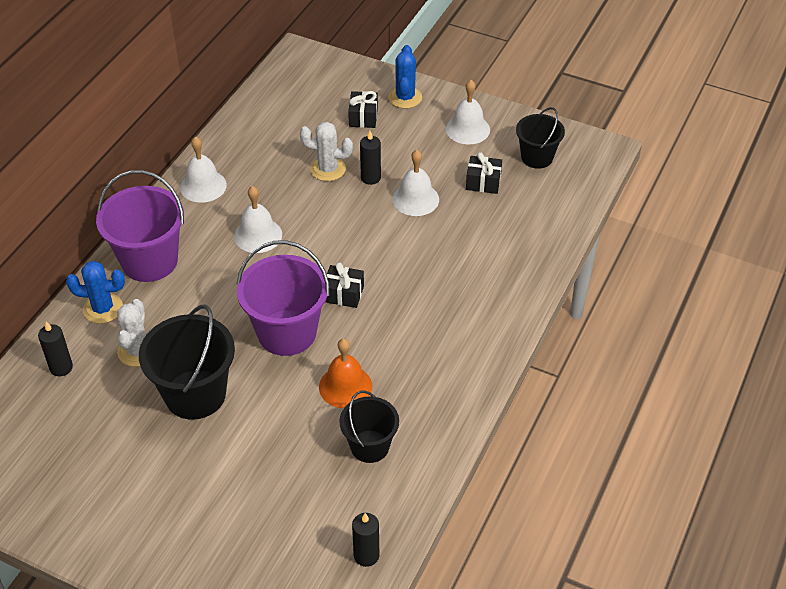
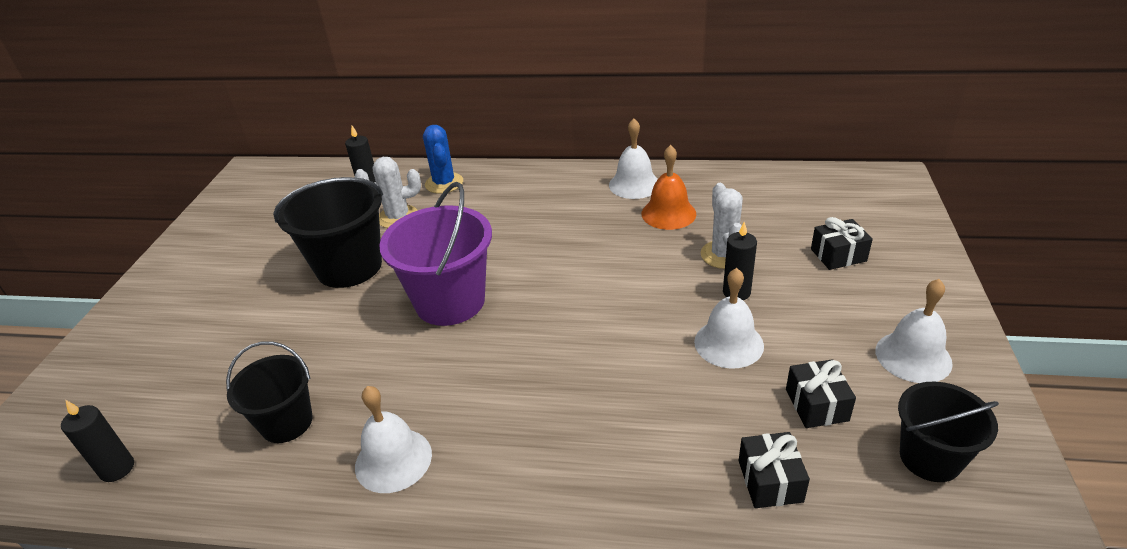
camera: 75 degrees right, 10 degrees down
purple bucket [96,170,184,282] -> none
white bell [234,186,282,253] -> white bell moved to [355,386,432,493]
orange bell [319,339,372,408] -> orange bell moved to [642,145,696,230]
black gift [325,262,364,308] -> black gift moved to [738,432,810,508]
blue cactus [388,45,422,109] -> none

